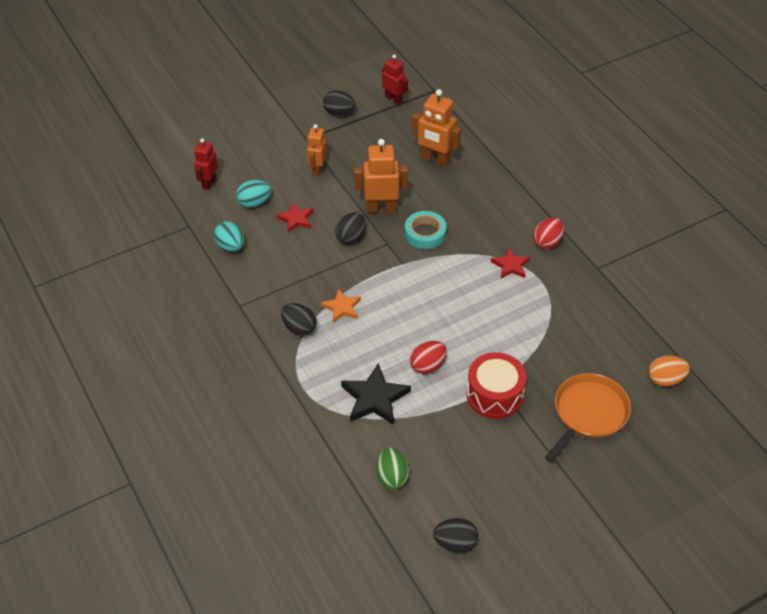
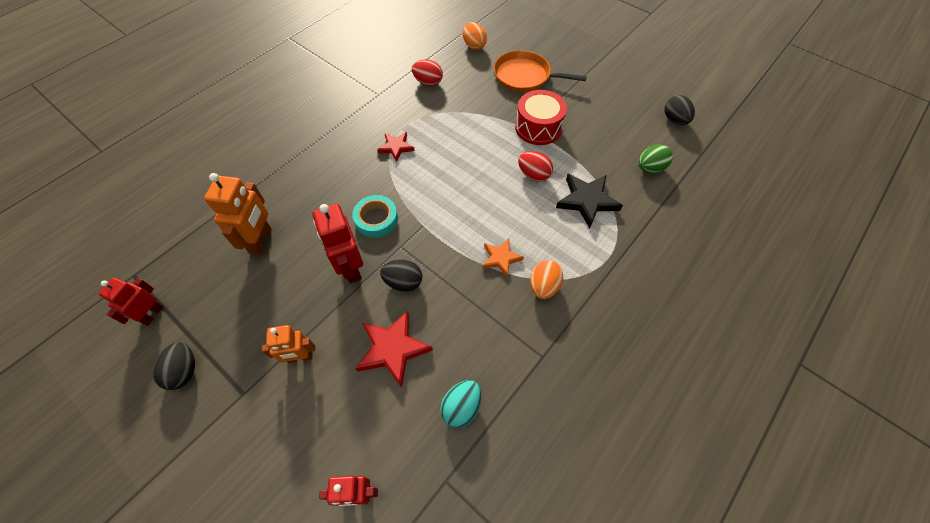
camera: 110 degrees left, 10 degrees up
turquoise egg [236,180,272,208] -> none
red star [276,202,314,233] -> red star [355,310,433,388], size x1.63
black egg [281,303,316,336] -> orange egg [530,260,563,299]
orange robot [354,139,408,213] -> red robot [312,204,363,283]
red egg [533,217,564,249] -> red egg moved to [412,59,443,86]

